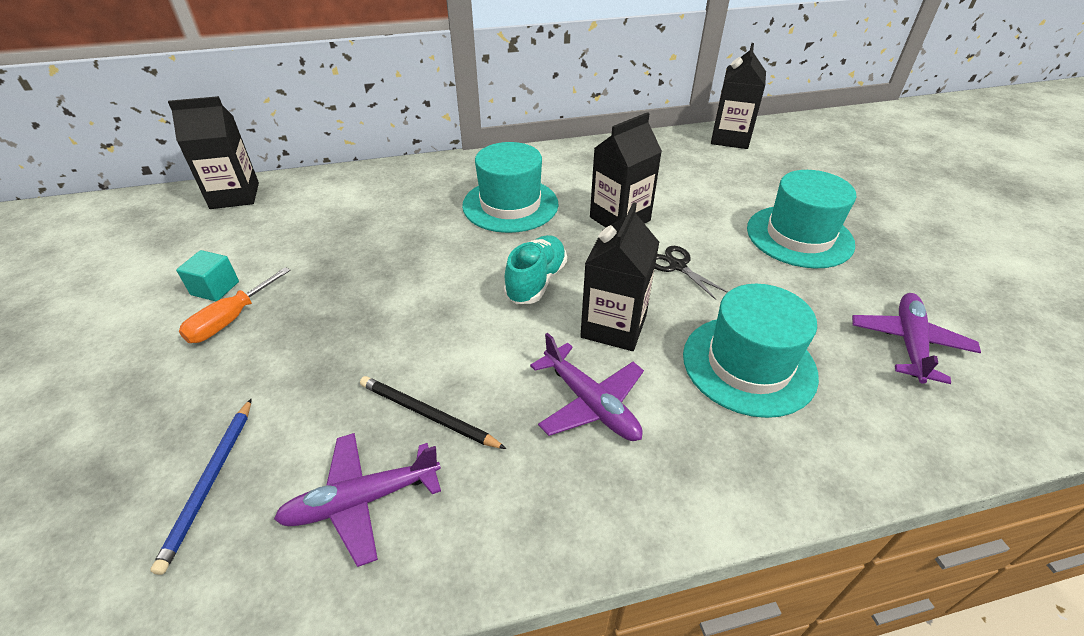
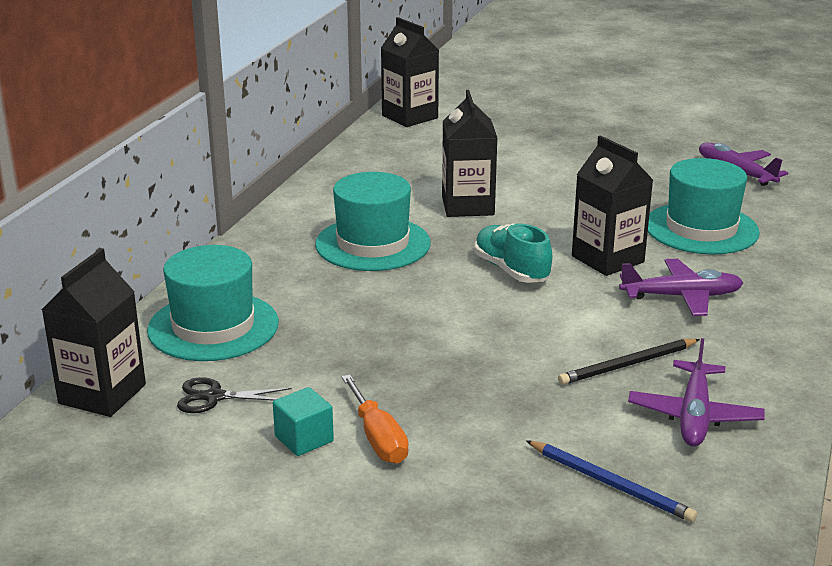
camera: 55 degrees left, 15 degrees down
black scissors [655,246,728,300] -> black scissors moved to [177,377,291,413]
turquoise hat [747,170,856,268] -> turquoise hat moved to [147,245,279,361]

